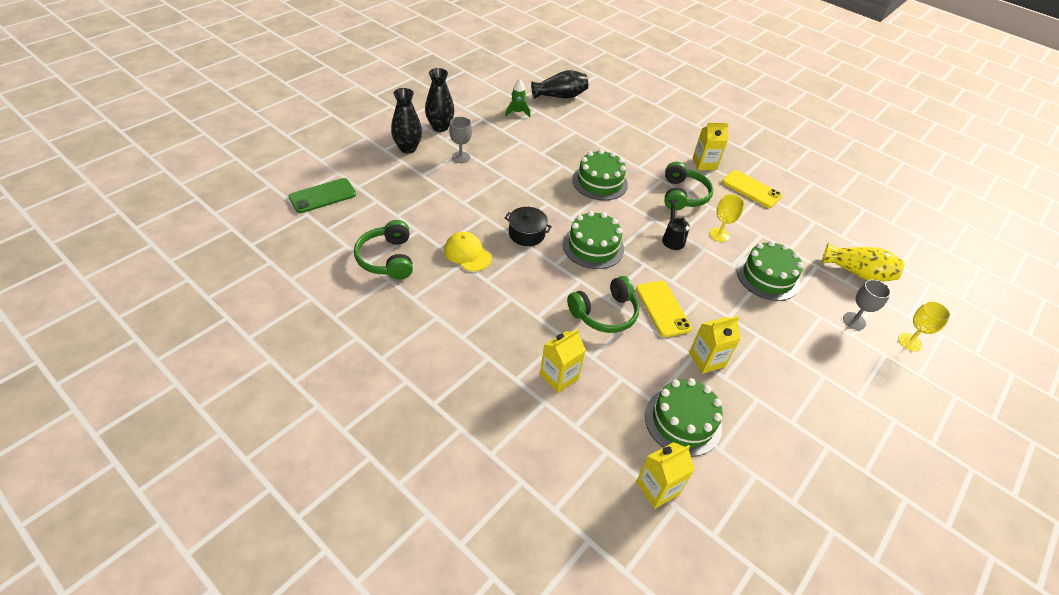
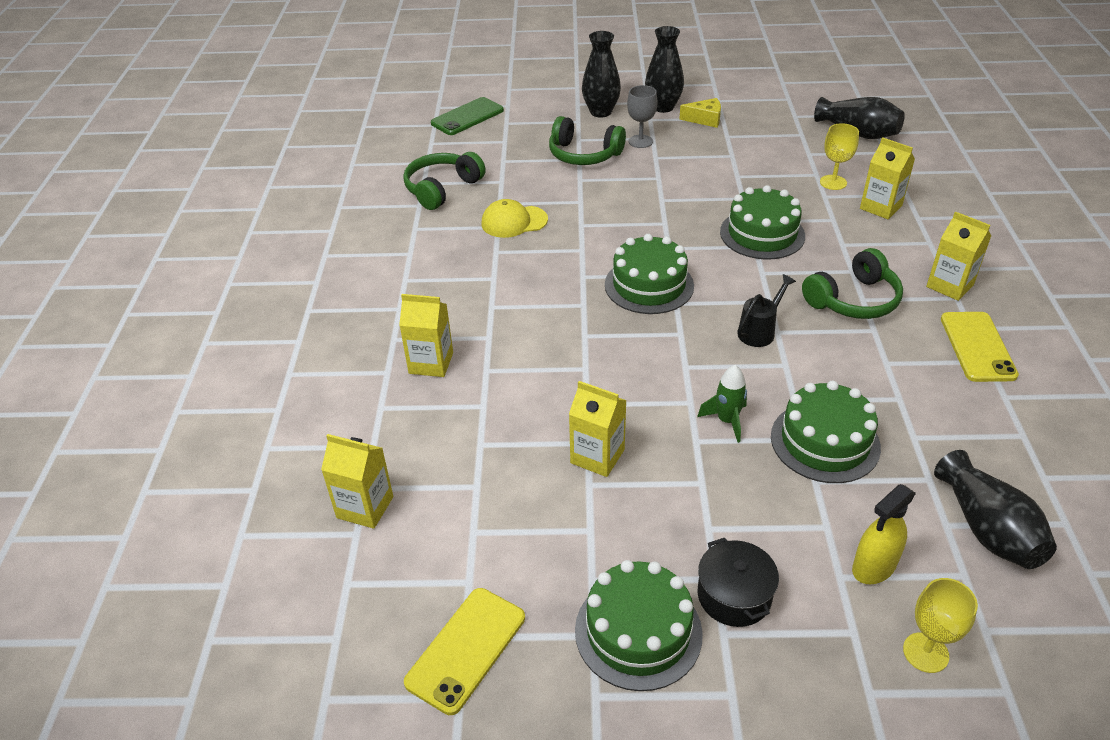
camera: 55 degrees right, 5 degrees down
green phone [289,178,356,213] -> green phone turned 60 degrees counterclockwise [431,97,504,135]
yellow cap [444,232,492,271] -> yellow cap turned 105 degrees counterclockwise [482,199,548,238]
green rocket [505,79,531,117] -> green rocket moved to [697,365,747,443]
black pot [505,207,552,246] -> black pot moved to [697,538,779,627]
green headphones [567,276,640,333] -> green headphones moved to [549,116,626,165]
yellow phone [636,281,692,337] -> yellow phone moved to [404,588,525,715]
green cake [645,378,723,457] -> green cake moved to [575,560,703,691]
yellow goblet [710,194,744,242] -> yellow goblet moved to [820,123,859,190]
yellow vase [822,243,905,282] -> black vase [934,450,1057,569]
grey goblet [843,279,891,330] -> yellow spray bottle [852,484,916,584]
none -> yellow cheese [679,98,721,128]
none -> yellow carton [860,137,915,219]

